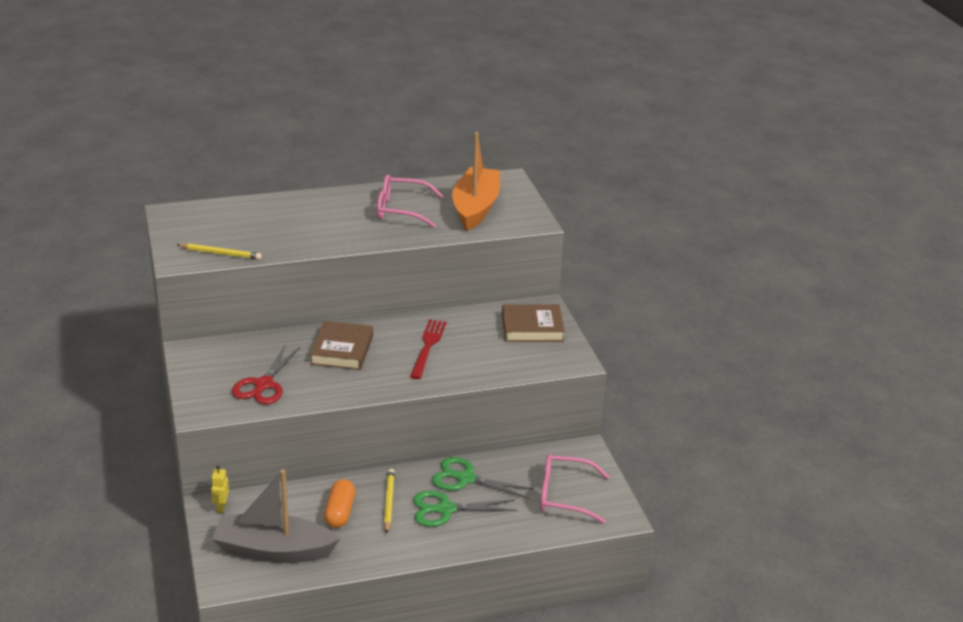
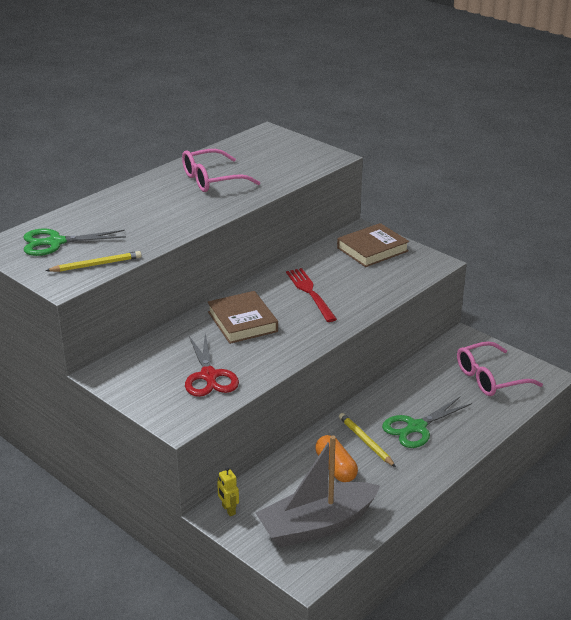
camera: 30 degrees left, 0 degrees up
green scissors [432,457,534,499] -> green scissors moved to [24,229,126,256]
orange boat [452,132,500,231] -> none

